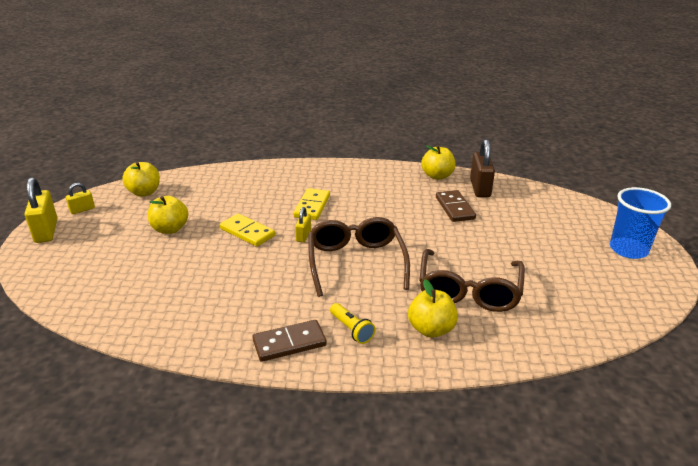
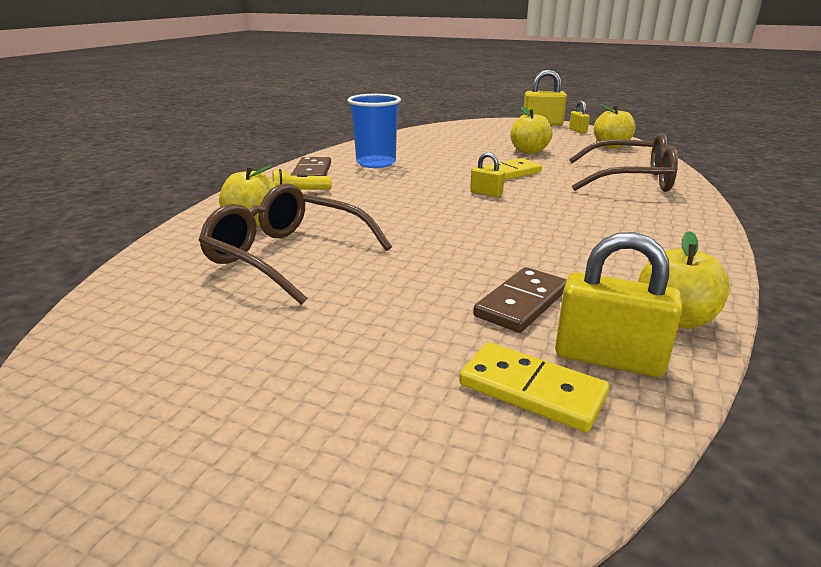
camera: 110 degrees right, 5 degrees down
yellow domino [293,188,330,220] -> yellow domino moved to [459,342,610,432]
brown glasses [308,217,410,297] -> brown glasses moved to [569,133,678,192]
brown domino [436,190,476,222] -> brown domino turned 60 degrees counterclockwise [473,267,567,333]
brown padlock [470,139,495,197] -> yellow padlock [555,232,683,377]
blue cup [610,187,671,259] -> blue cup moved to [348,94,401,168]

